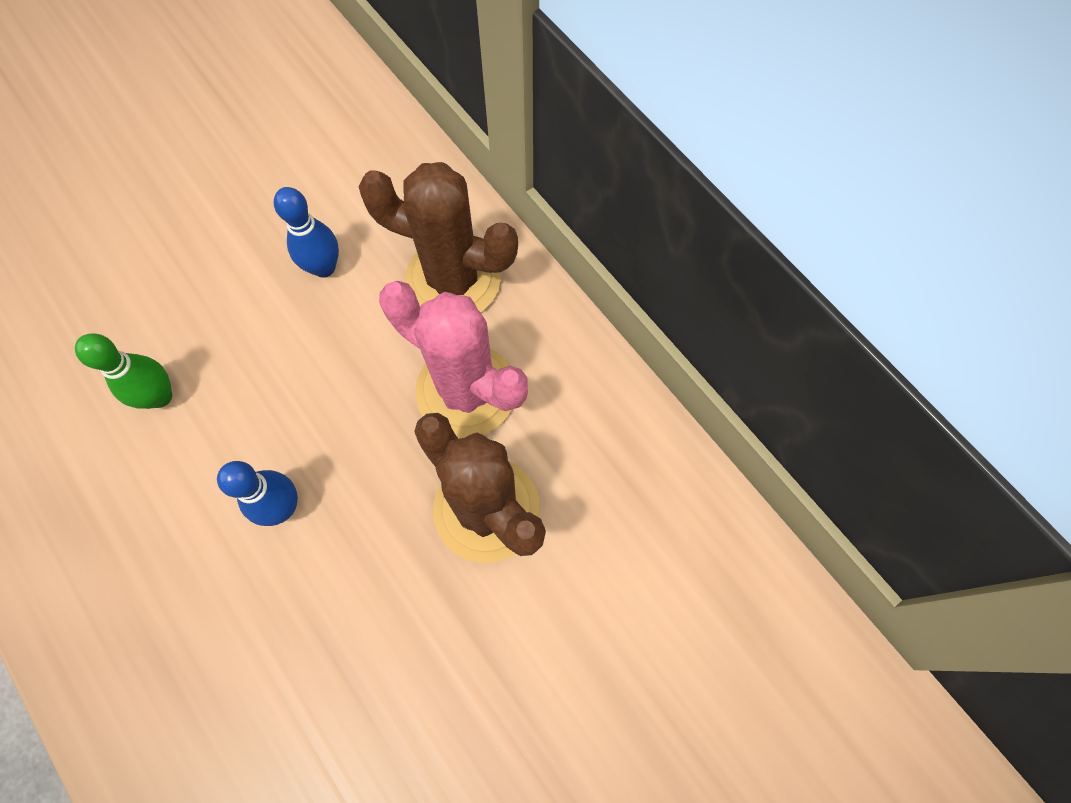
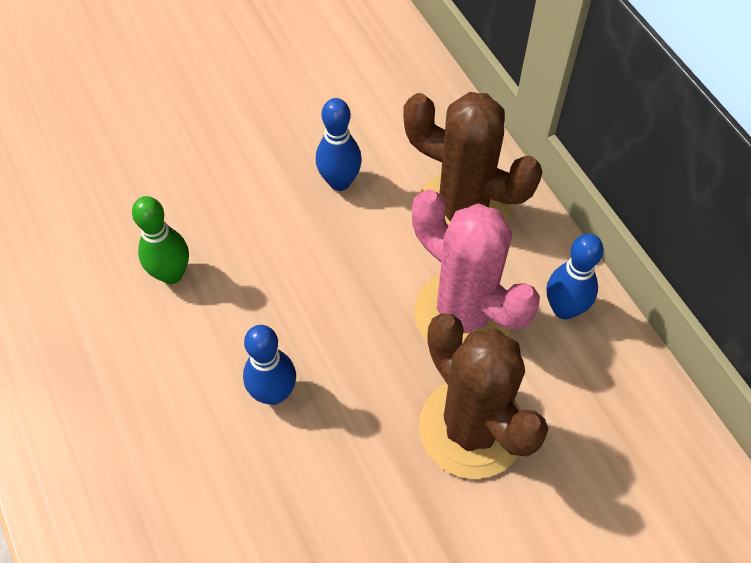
camera: 10 degrees right, 10 degrees down
none -> blue bowling pin [547,234,604,319]

